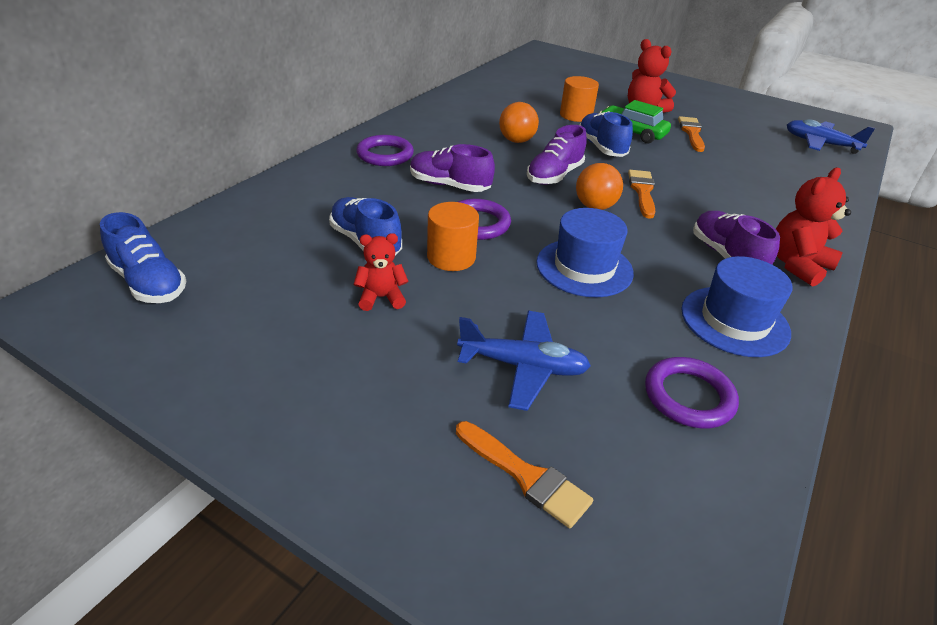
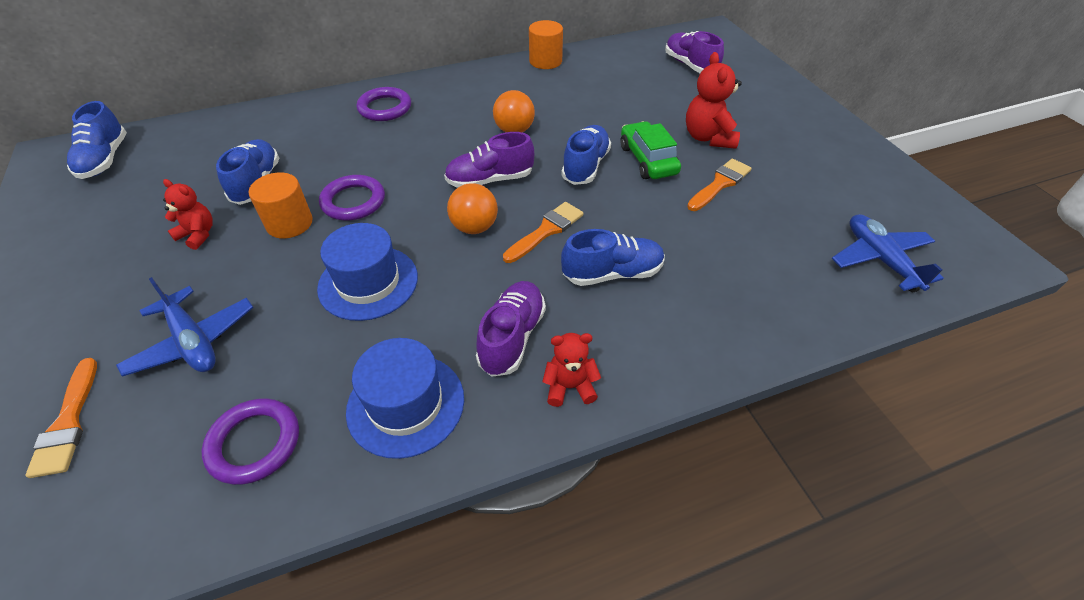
camera: 40 degrees right, 10 degrees up
purple shoe [410,144,495,192] -> purple shoe moved to [665,31,724,73]
orange cylinder [560,76,599,122] -> orange cylinder moved to [529,20,563,69]
red teddy bear [776,168,851,287] -> red teddy bear [542,333,601,407], size x0.63
none -> blue shoe [561,229,665,286]

